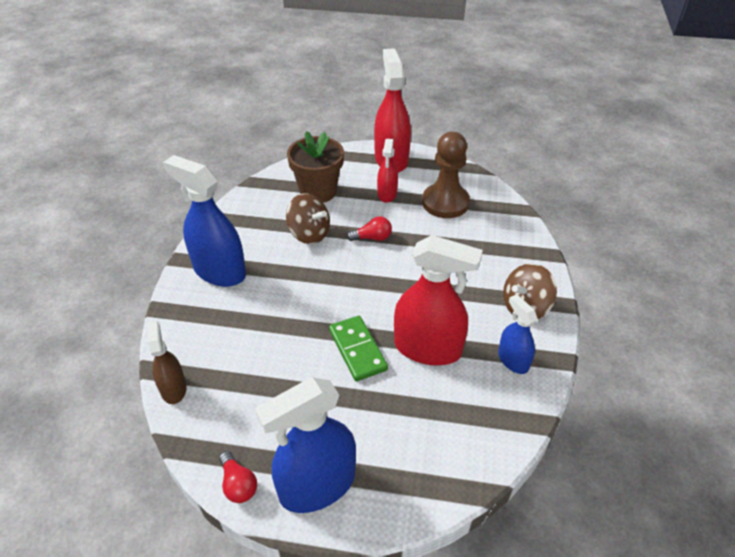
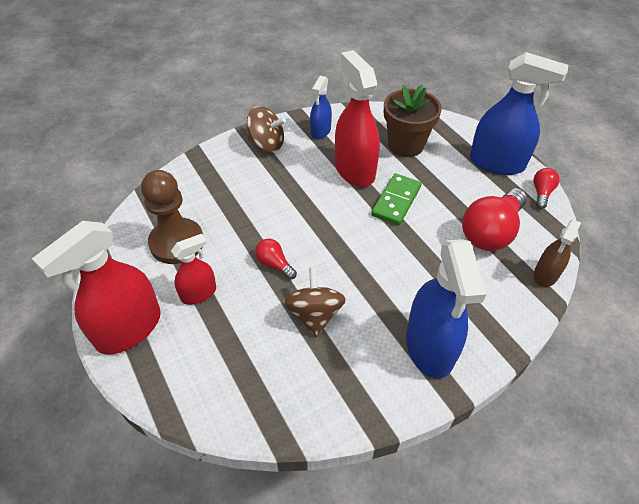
camera: 130 degrees left, 5 degrees up
brown flower pot [287,131,344,203] -> brown flower pot moved to [384,85,442,157]
none -> red light bulb [462,188,527,251]

